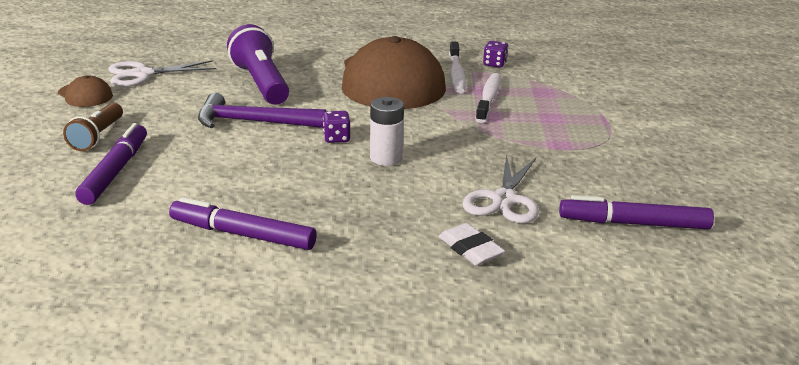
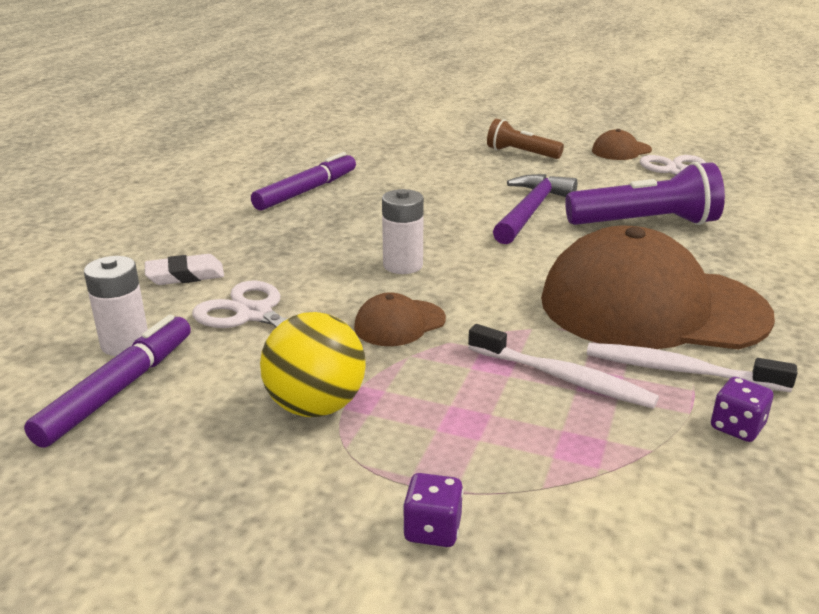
camera: 110 degrees right, 0 degrees up
purple marker [75,123,147,205] -> none
purple dice [323,111,350,143] -> purple dice moved to [403,473,463,547]
none -> white battery [84,256,148,356]
none -> yellow ball [260,312,366,417]
none -> brown cap [354,292,446,346]

